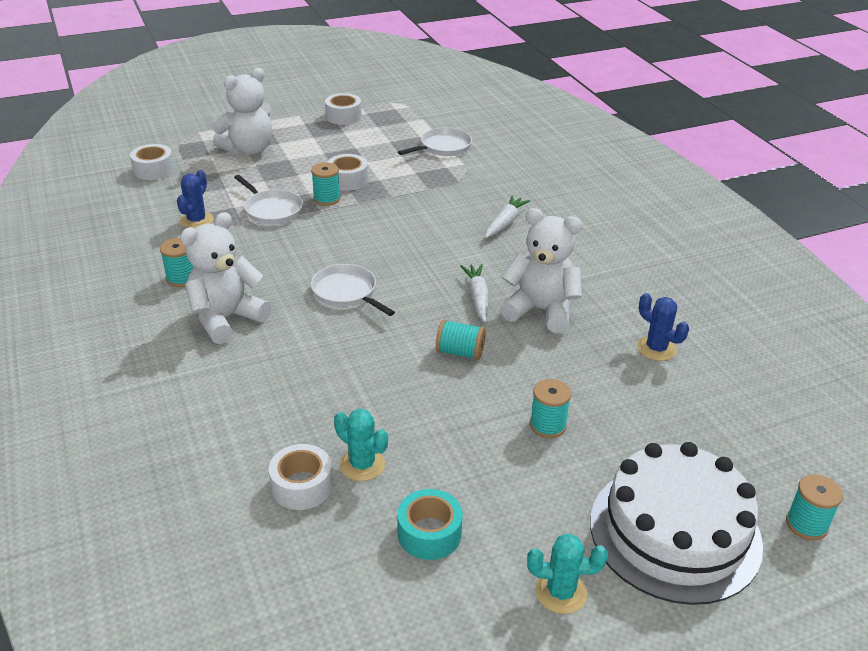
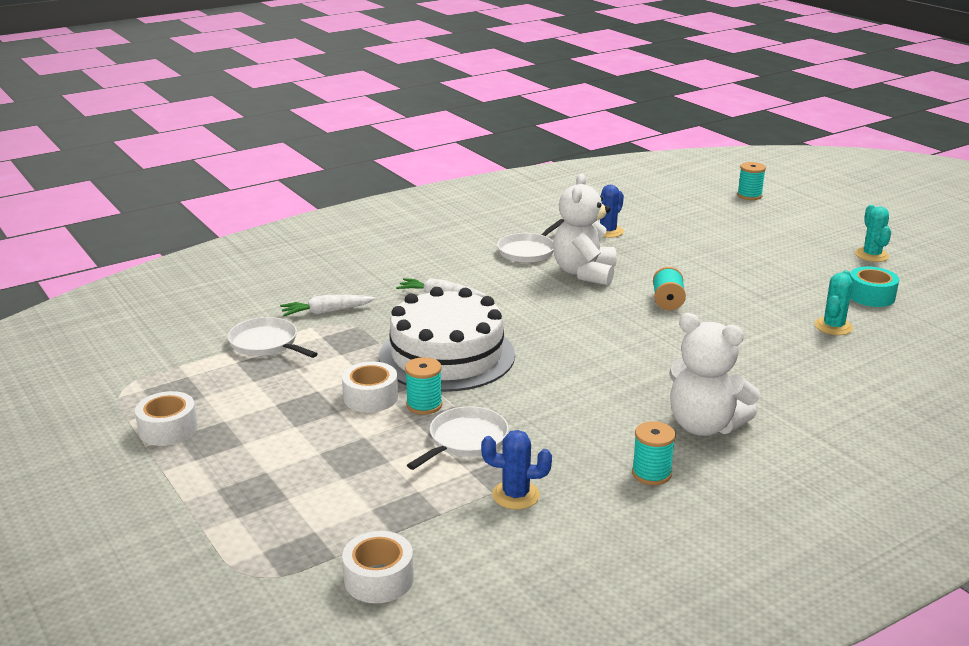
camera: 100 degrees left, 10 degrees down
white teddy bear [212,68,272,155] -> none
white tape [269,444,333,510] -> none
white pan [311,264,395,316] -> white pan moved to [497,219,564,263]
white carrot [460,264,489,322] -> white carrot moved to [280,295,375,316]
turquoise spool [530,379,571,438] -> none
white cake [590,442,763,605] -> white cake moved to [379,287,515,392]

